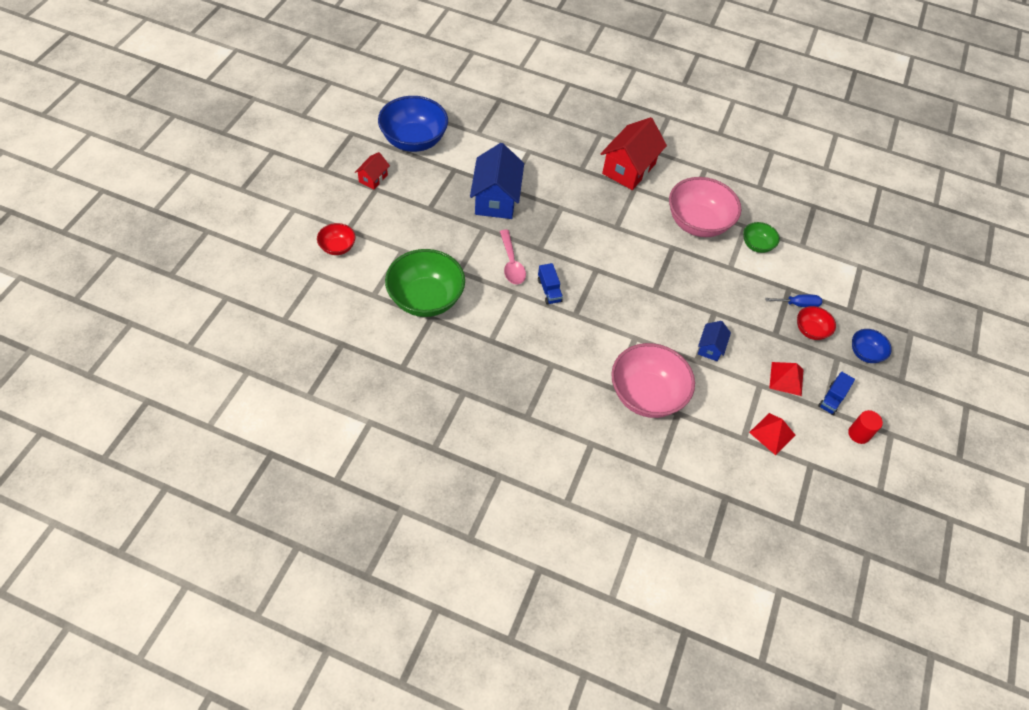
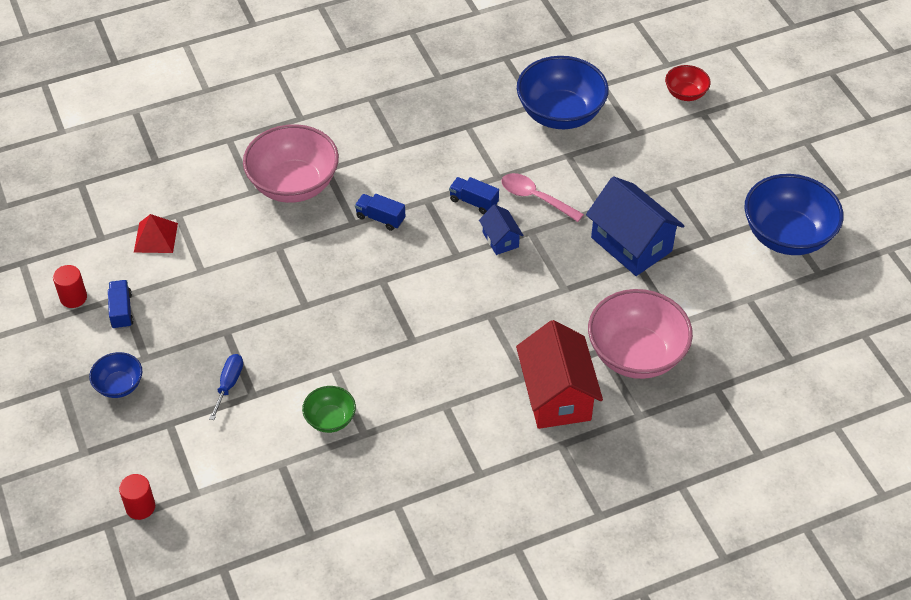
camera: 140 degrees right, 5 degrees down
red house [355,152,390,189] -> none
green bowl [385,249,465,317] -> blue bowl [517,56,609,129]
pink bowl [669,177,741,237] -> pink bowl moved to [588,289,693,379]
blue house [698,321,731,361] -> blue house moved to [479,204,524,255]
blue screwdriver [765,294,822,307] -> blue screwdriver turned 150 degrees clockwise [209,354,243,420]
red pyramid [769,362,804,396] -> none
red bowl [797,306,836,340] -> none
none -> red cylinder [119,474,155,520]
none -> blue truck [355,194,405,231]

